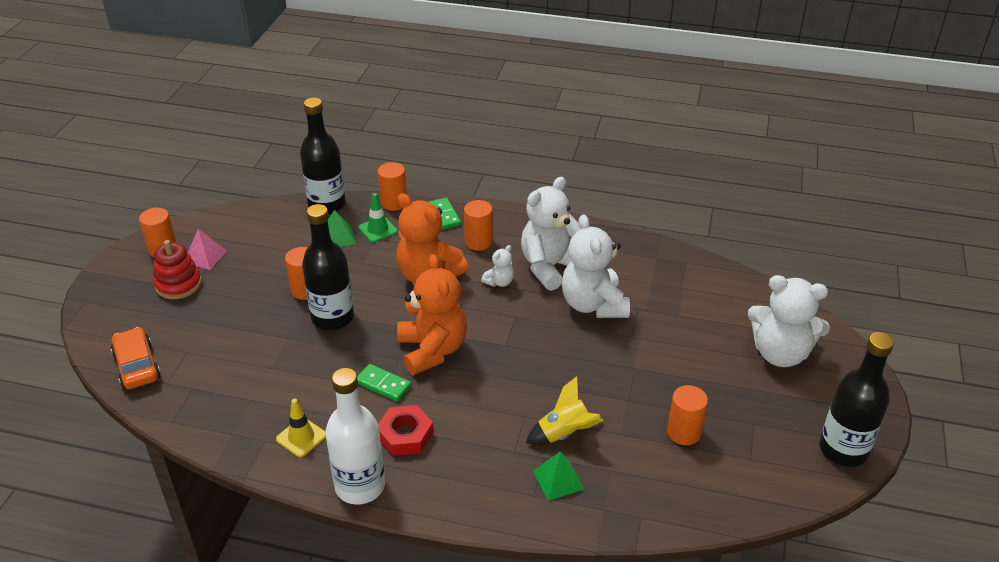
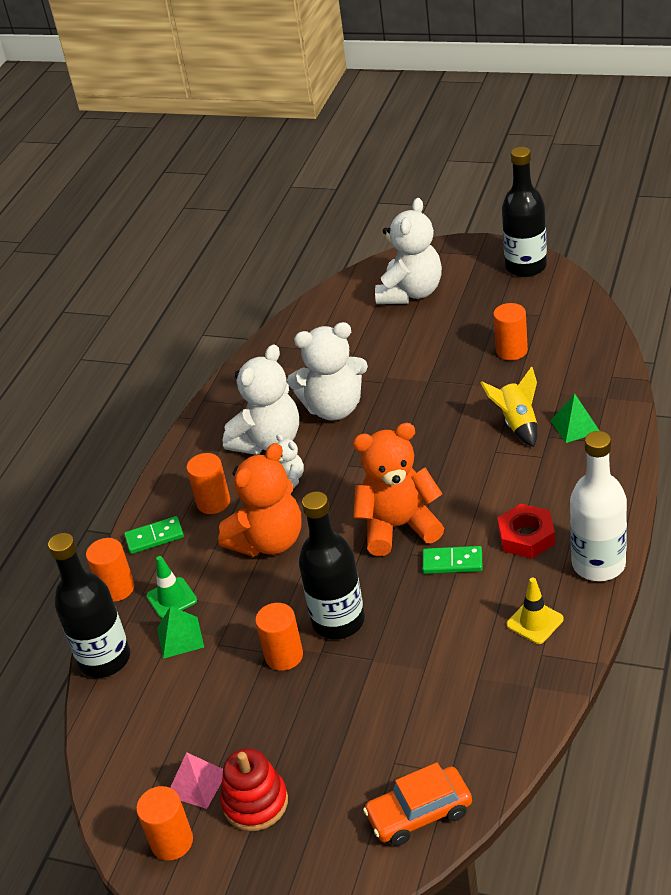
camera: 80 degrees left, 0 degrees up
green domino [357,364,411,401] -> green domino turned 60 degrees clockwise [422,546,483,574]
white teddy bear [521,177,580,291] -> white teddy bear turned 105 degrees counterclockwise [223,344,299,455]

